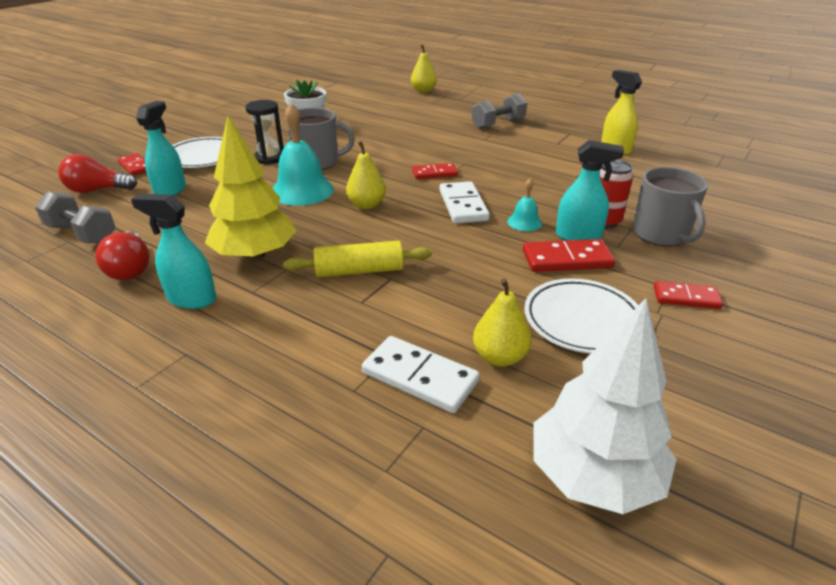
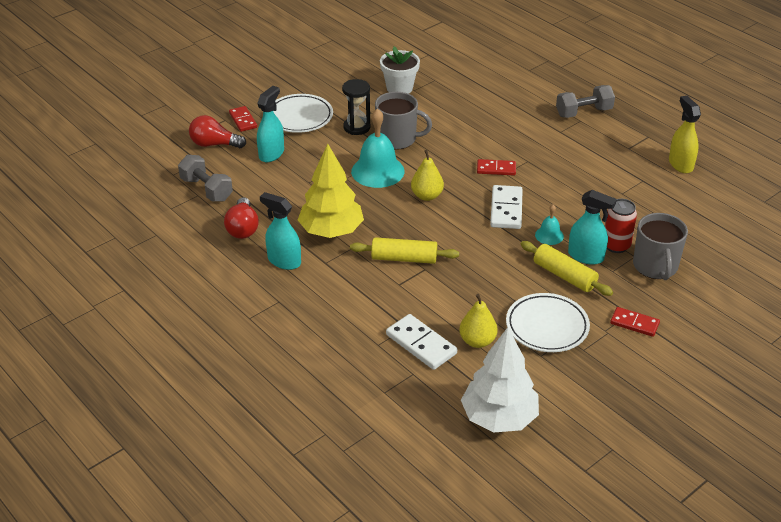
camera: 15 degrees right, 5 degrees up
yellow pear [411,44,437,93] -> none
red domino [523,239,615,272] -> yellow rolling pin [521,241,613,296]

